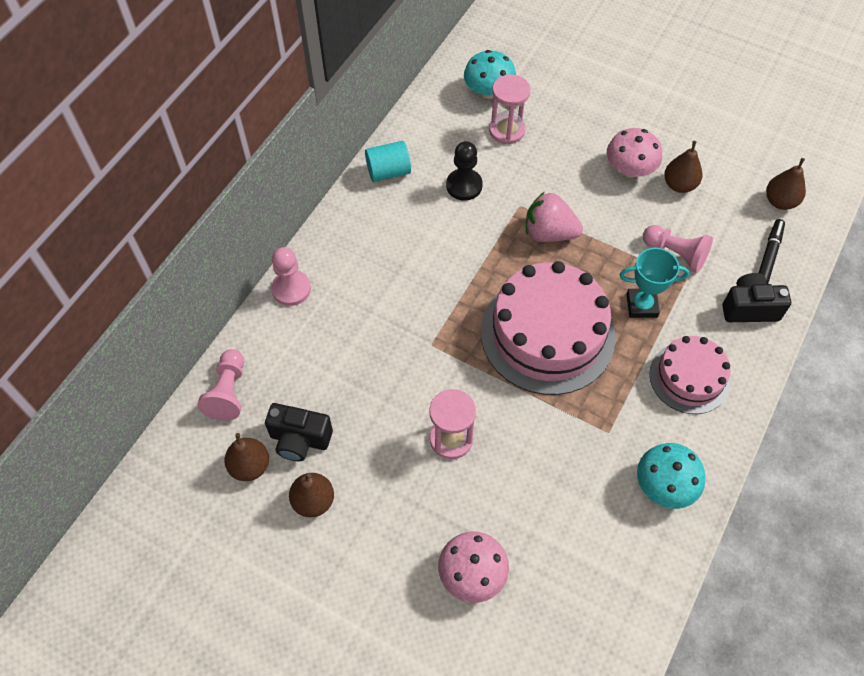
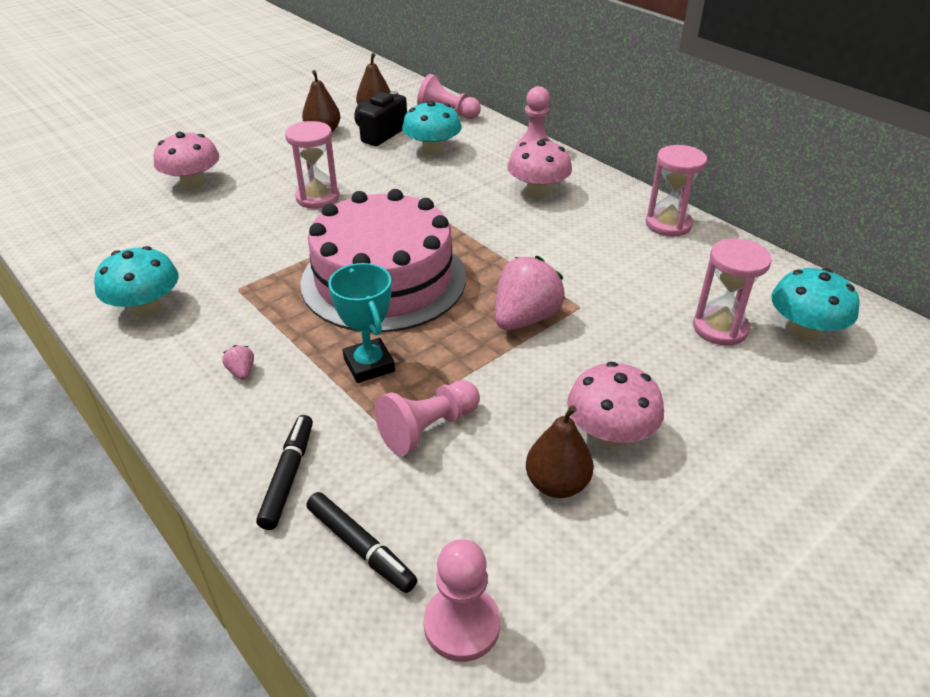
camera: 110 degrees right, 20 degrees down
turquoise cylinder [365,141,411,182] -> pink hourglass [646,145,707,237]
black pawn [446,141,483,201] -> none
turquoise trophy [619,248,689,318] -> turquoise trophy turned 45 degrees counterclockwise [328,263,395,383]
pink cake [649,336,730,414] -> pink strawberry [222,345,254,380]
black camera [722,273,791,322] -> black marker [256,415,313,530]
brown pear [766,158,806,210] -> pink pawn [424,539,500,662]
none -> turquoise mushroom [402,101,461,155]
none -> pink mushroom [507,139,572,198]

